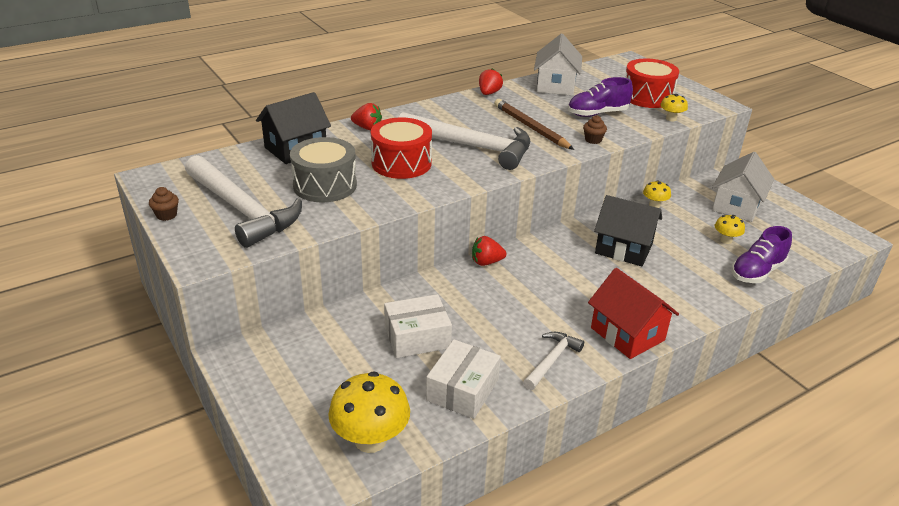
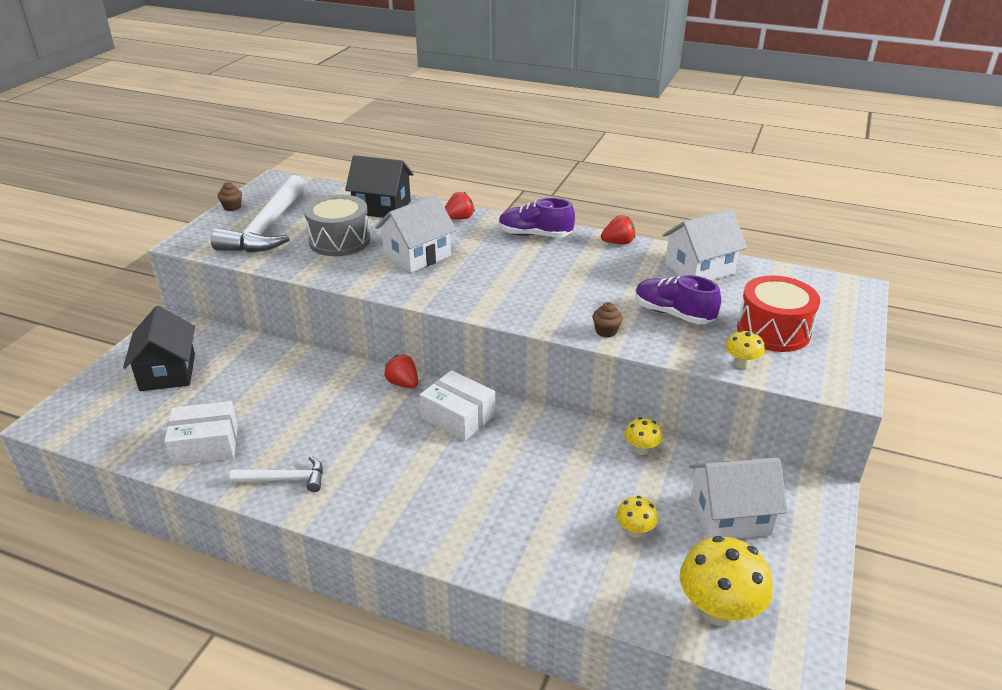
camera: 55 degrees right, 0 degrees up
yellow mushroom [328,371,410,453] -> yellow mushroom moved to [680,536,773,626]
red strawberry [351,103,382,130] -> red strawberry turned 105 degrees counterclockwise [445,192,475,220]
red drum [371,117,432,179] -> white house [375,195,456,273]
white box [384,294,452,358] -> white box moved to [420,370,495,441]
white hammer [399,112,530,170] -> none
brown pencil [494,99,574,150] -> none
red house [588,268,679,359] -> none
black house [594,195,662,266] -> black house moved to [123,306,195,391]
purple shoe [731,226,792,283] -> purple shoe moved to [499,198,575,237]

